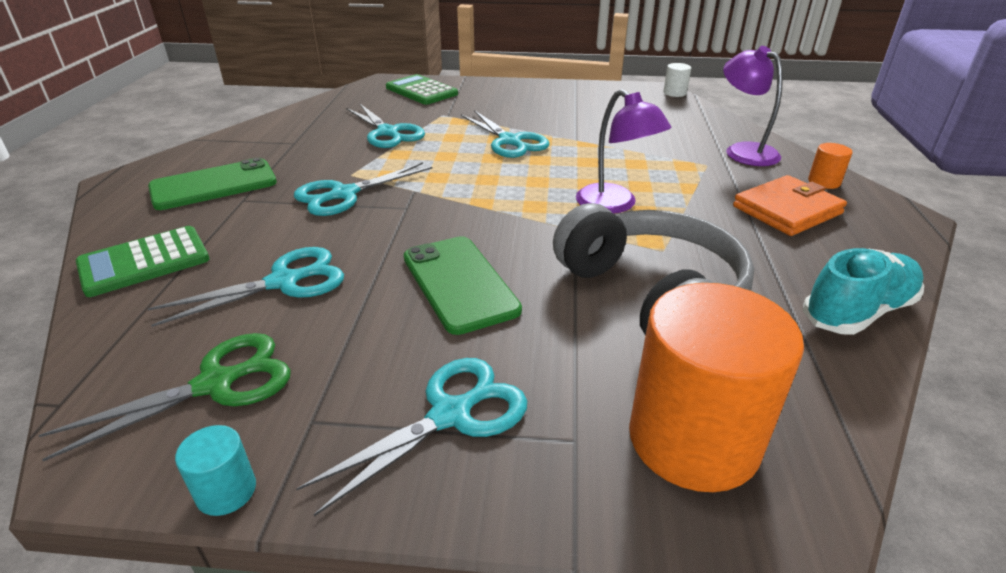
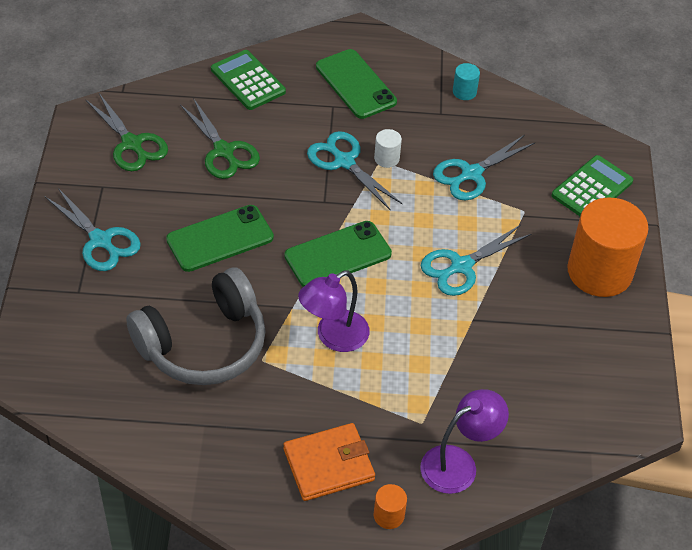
camera: 85 degrees right, 15 degrees up
turquoise scissors [148,247,344,327] -> green scissors [180,98,260,179]
turquoise cylinder [175,425,256,516] -> turquoise cylinder moved to [453,63,480,100]
orange cylinder [629,283,804,492] -> orange cylinder moved to [567,197,649,297]
white cylinder [663,63,691,97] -> white cylinder moved to [374,129,402,168]
orange wallet [733,175,847,236] -> orange wallet turned 75 degrees counterclockwise [283,423,375,501]
turquoise shoe [803,248,924,335] -> none
none -> green phone [285,221,392,287]

